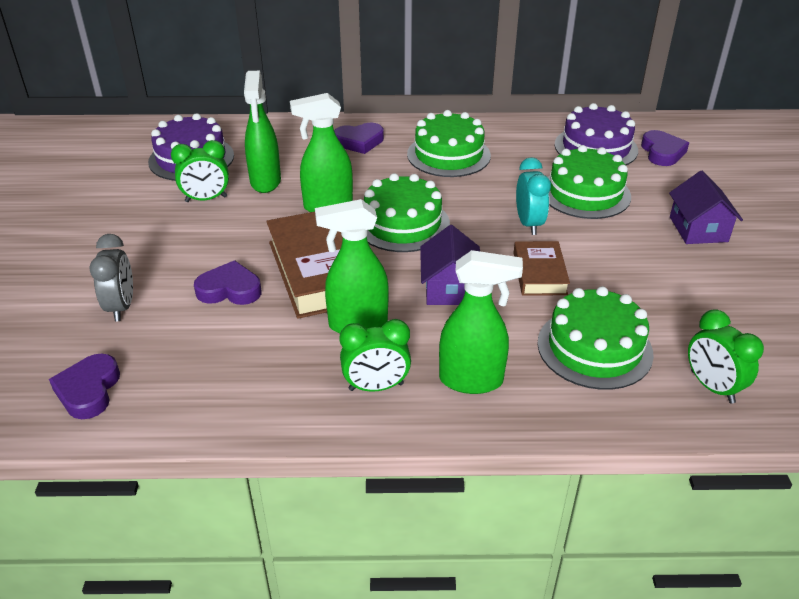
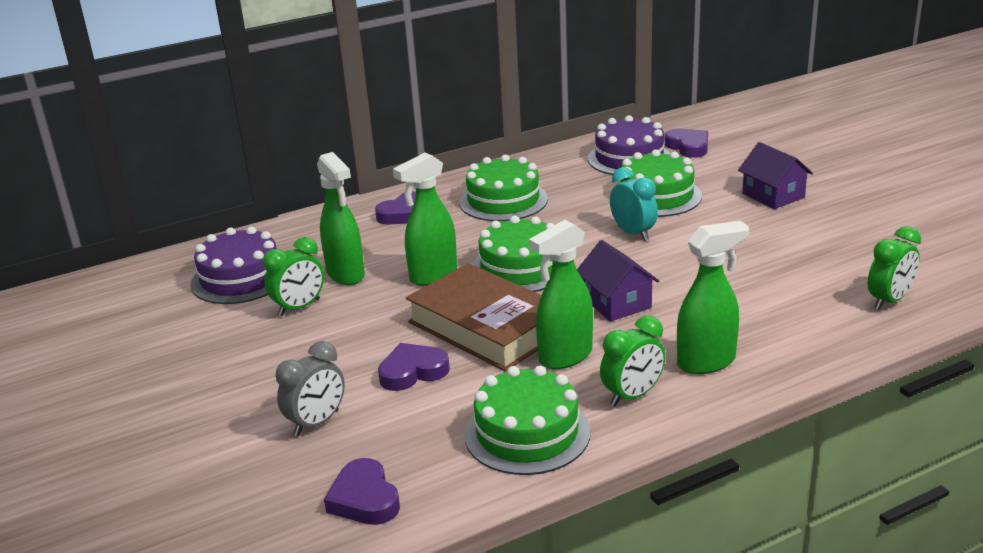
camera: 25 degrees left, 10 degrees down
grey clock [89,234,133,322] -> grey clock turned 75 degrees clockwise [276,341,345,436]
brown book [514,241,570,296] -> none
green cake [537,286,654,390] -> green cake moved to [464,366,590,475]
green clock [688,309,764,404] -> green clock turned 75 degrees counterclockwise [868,226,921,310]

